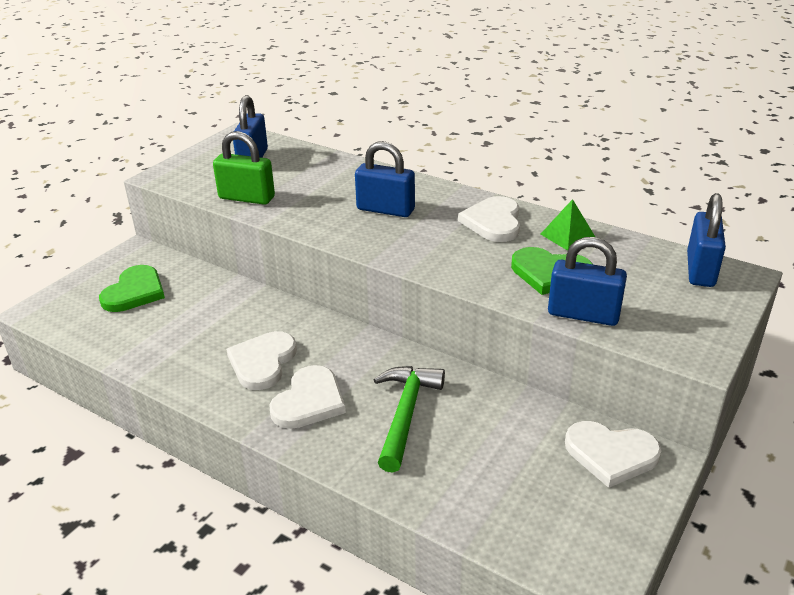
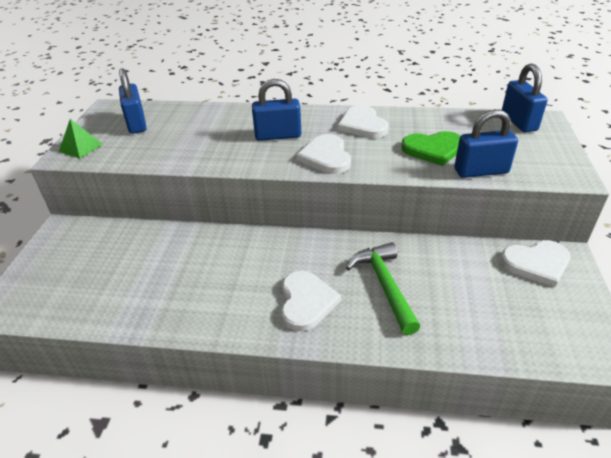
camera: 25 degrees left, 5 degrees up
green heart [99,265,165,312] -> none
green padlock [213,131,275,205] -> none
white heart [226,331,297,390] -> white heart moved to [297,134,351,174]
green pyramid [541,199,595,251] -> green pyramid moved to [59,119,103,159]

